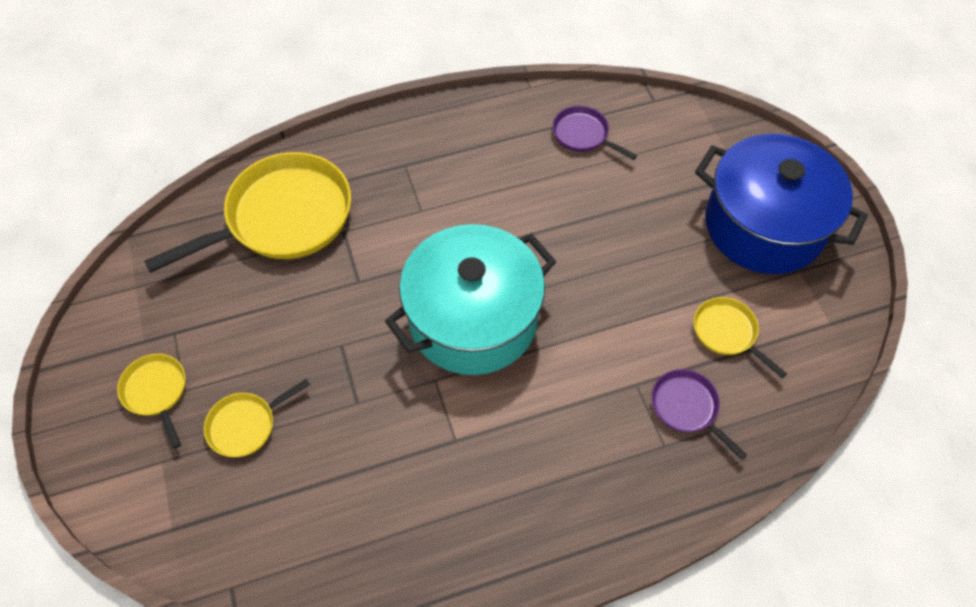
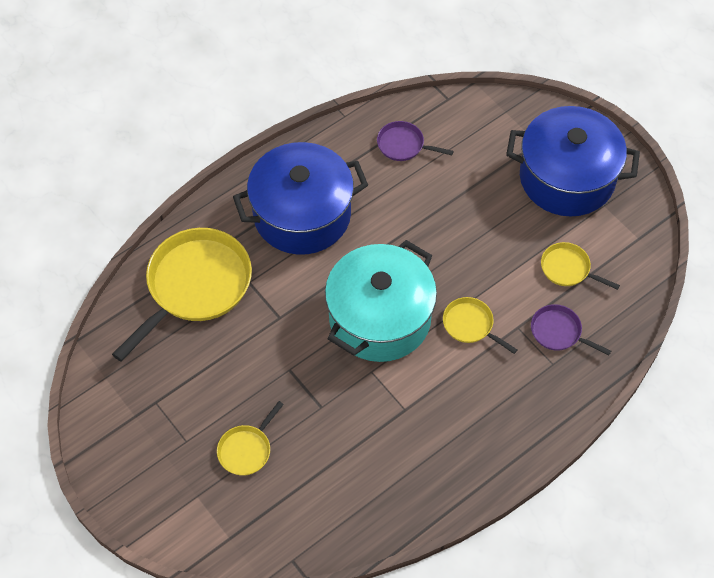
camera: 20 degrees left, 0 degrees up
yellow pan [117,354,186,449] -> yellow pan moved to [443,297,517,354]
none -> blue pot [233,142,368,255]

